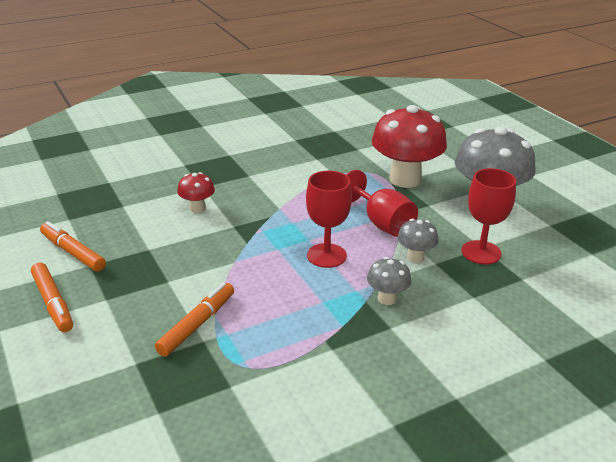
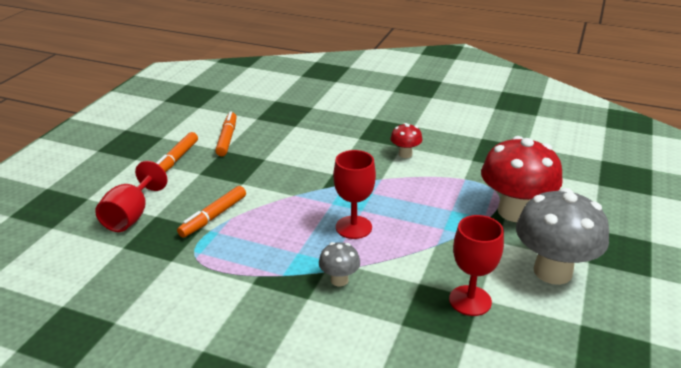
camera: 50 degrees right, 0 degrees up
orange marker [155,283,234,357] -> orange marker turned 135 degrees clockwise [177,186,246,238]
red mushroom [177,172,215,213] -> red mushroom moved to [390,123,422,158]
red goblet [346,170,418,237] -> red goblet moved to [95,161,168,232]
grey mushroom [397,219,438,263] -> none

